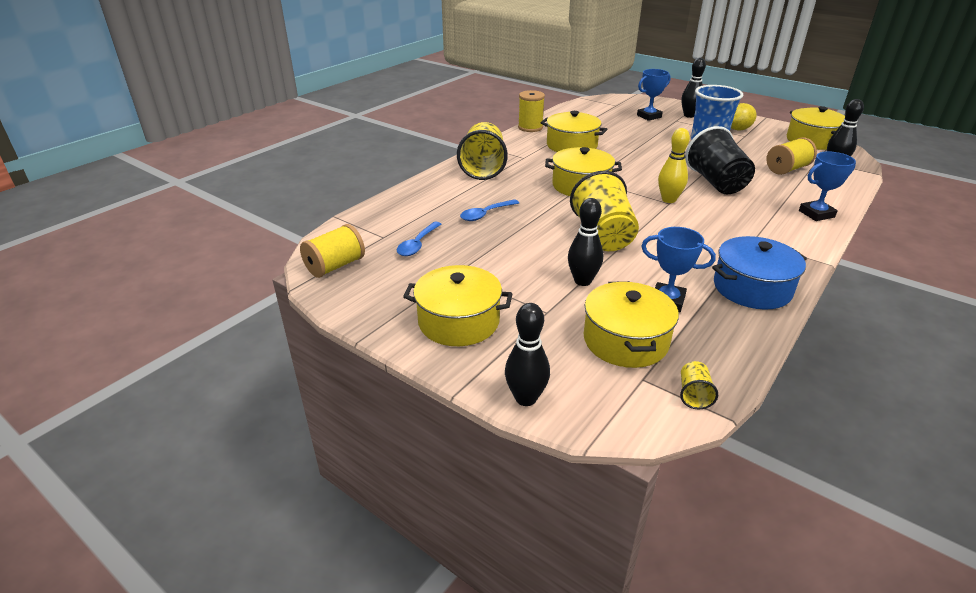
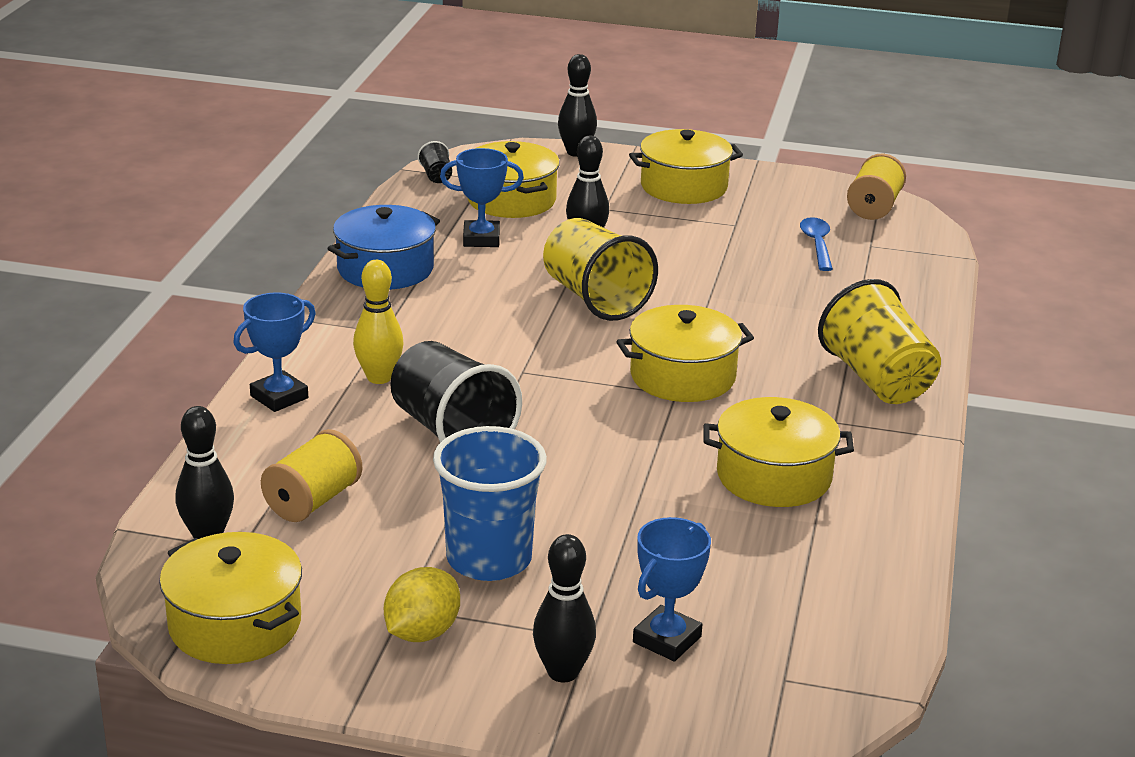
camera: 155 degrees right, 5 degrees down
blue spoon [460,199,519,221] -> none
yellow spool [518,90,545,132] -> none
yellow bowling pin [658,128,690,203] -> yellow bowling pin moved to [353,260,404,384]
yellow cup [680,361,718,409] -> black cup [418,141,452,183]

